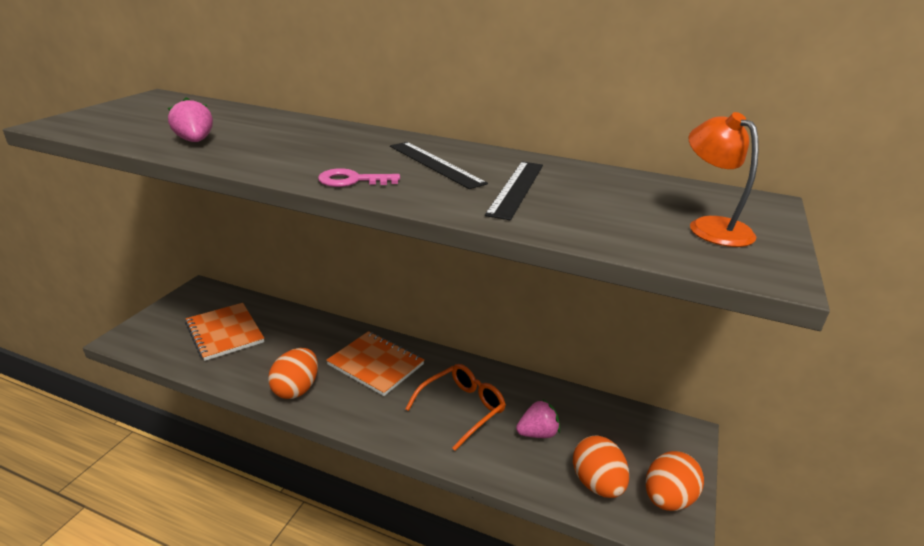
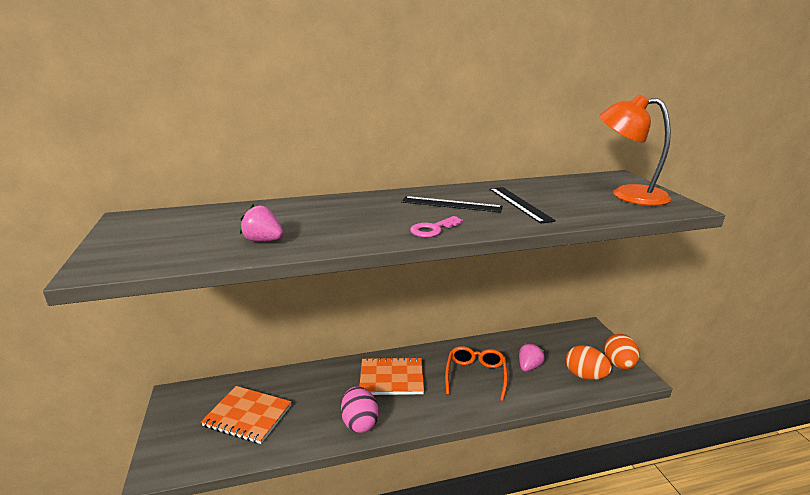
camera: 35 degrees left, 5 degrees down
orange egg [268,348,318,399] -> pink egg [341,386,379,433]
orange lamp [689,112,759,247] -> orange lamp [600,94,671,206], size x1.50

